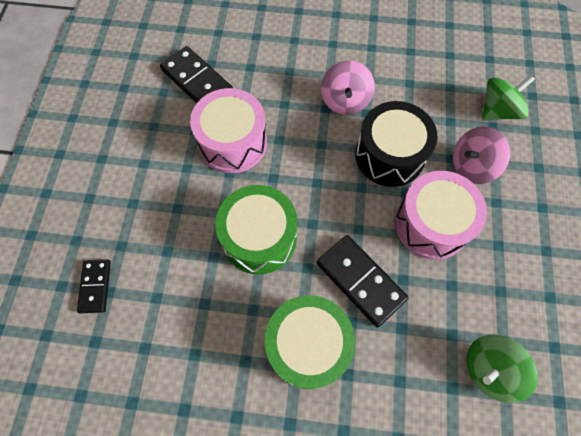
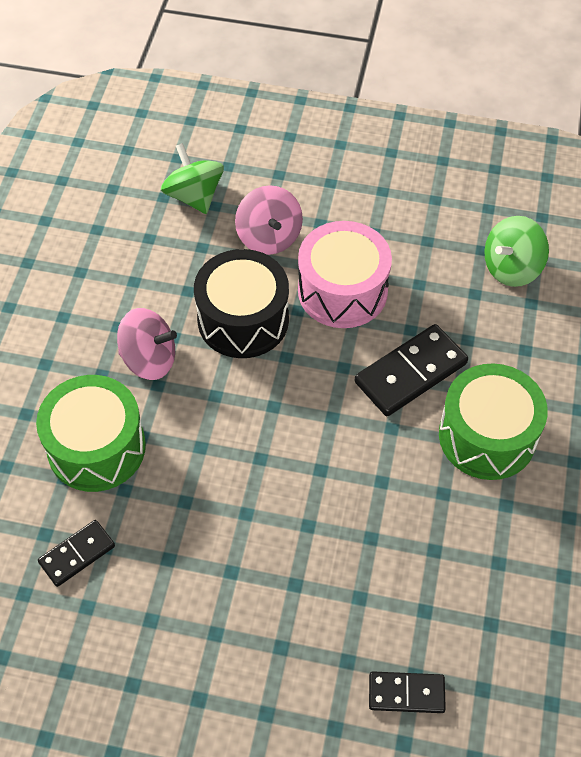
camera: 85 degrees left, 10 degrees down
black domino [160,46,233,103] -> black domino [38,520,115,587], size x0.60
pink drum [190,88,267,173] -> none
green drum [215,185,297,275] -> green drum moved to [36,375,146,492]
green spinning top [466,335,538,403] -> green spinning top turned 75 degrees clockwise [484,216,549,287]

